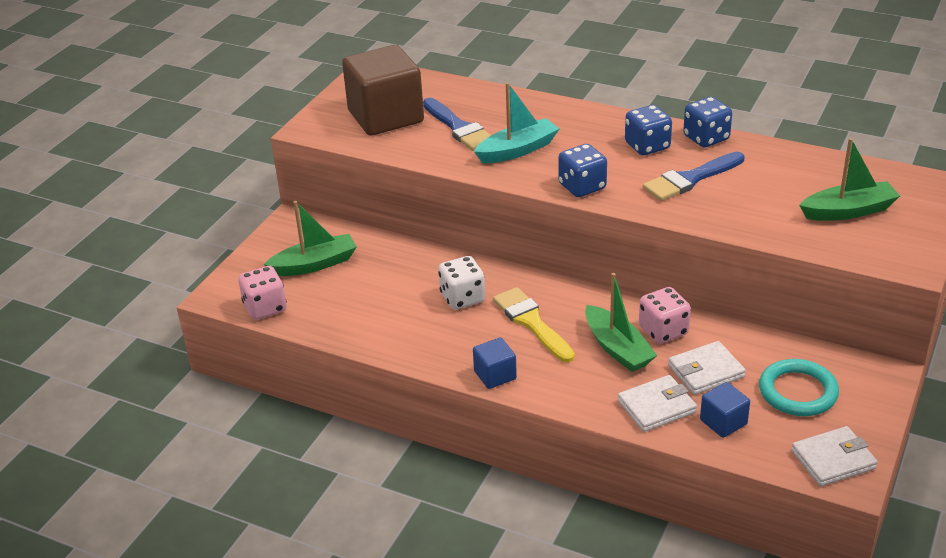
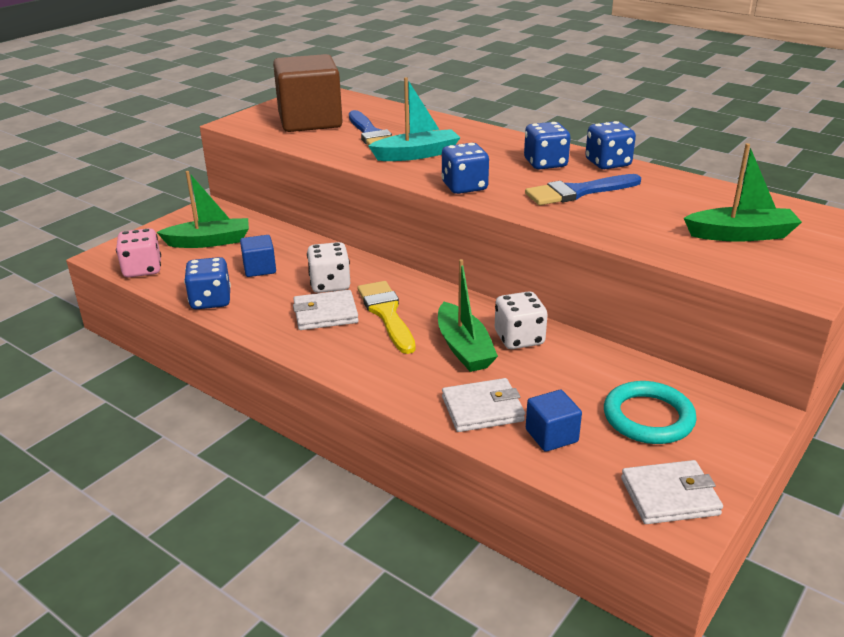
camera: 10 degrees right, 5 degrees down
blue cube [473,337,517,389] -> blue cube moved to [240,235,276,277]
pink dice [639,287,691,344] -> white dice [495,291,548,349]
white wallet [668,341,746,395] -> white wallet moved to [293,290,359,330]
none -> blue dice [184,257,231,309]

